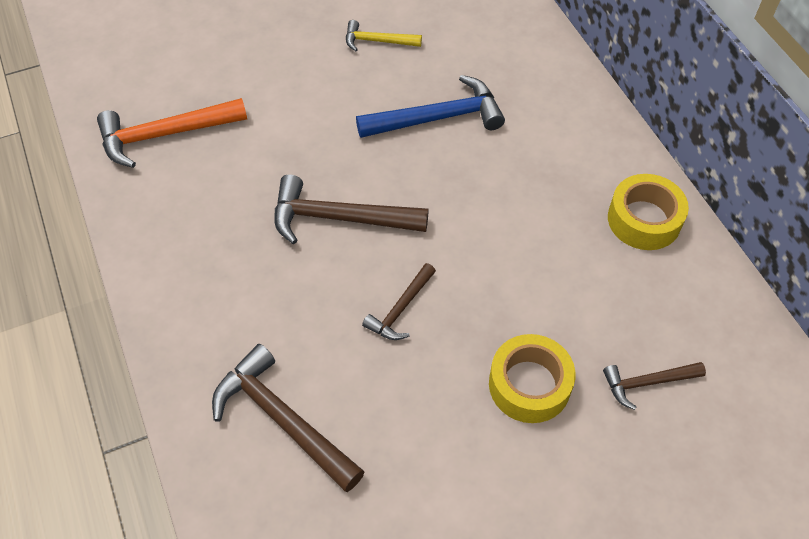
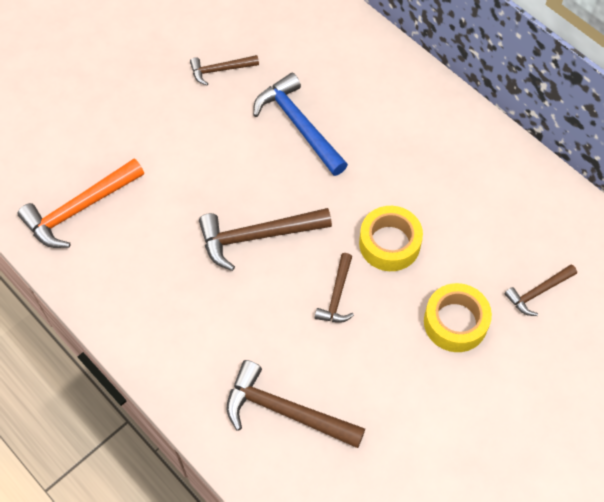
camera: 20 degrees left, 5 degrees up
yellow hammer [346,20,422,51] -> brown hammer [190,55,259,86]
blue hammer [356,75,505,138] -> blue hammer turned 90 degrees counterclockwise [253,73,348,176]
yellow tape [608,174,689,250] -> yellow tape moved to [359,206,423,271]

